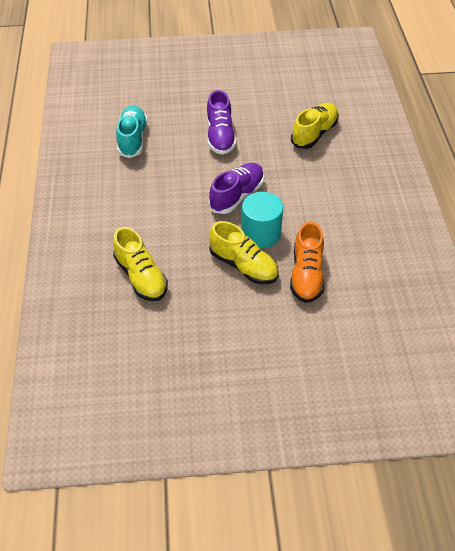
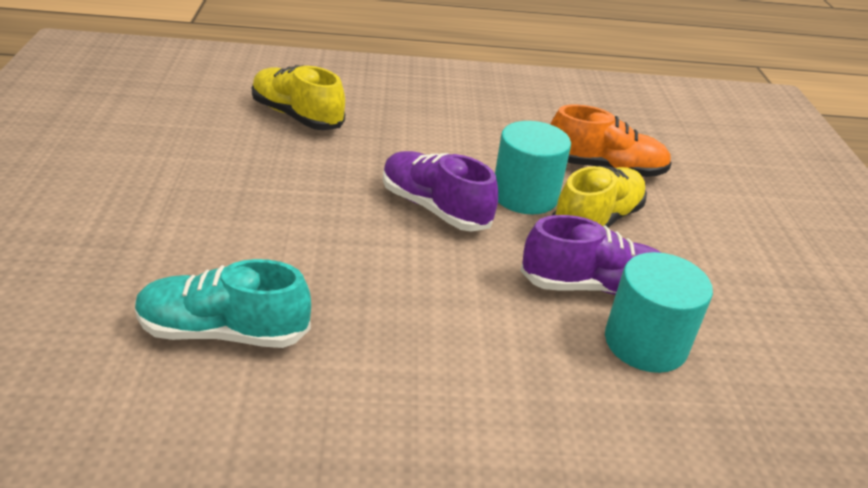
camera: 90 degrees left, 15 degrees down
yellow shoe [113,227,168,301] -> turquoise cylinder [605,252,713,373]
purple shoe [207,90,236,155] -> purple shoe moved to [520,215,661,295]

